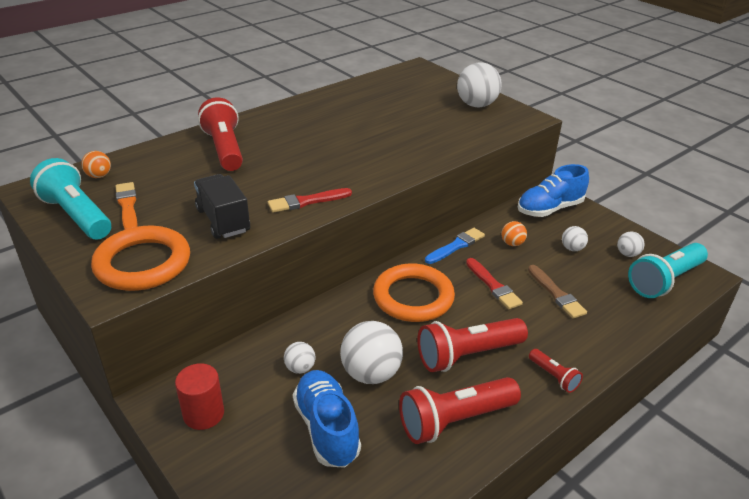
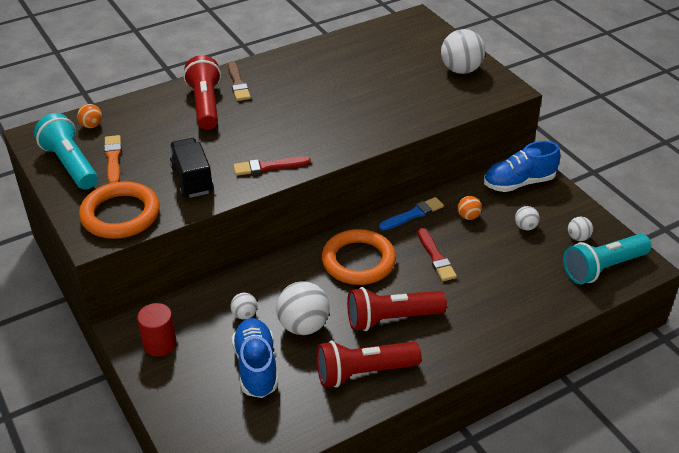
camera: 10 degrees right, 5 degrees up
brown brush [528,265,587,319] -> brown brush moved to [228,61,251,101]
red flashlight [529,349,583,393] -> none

